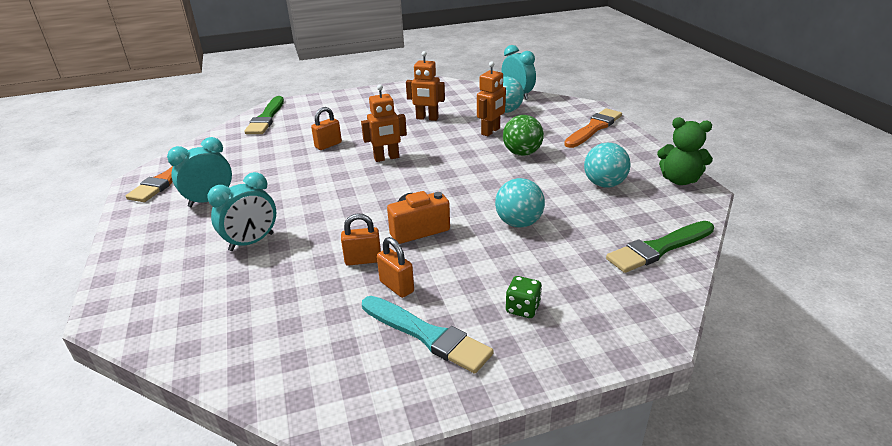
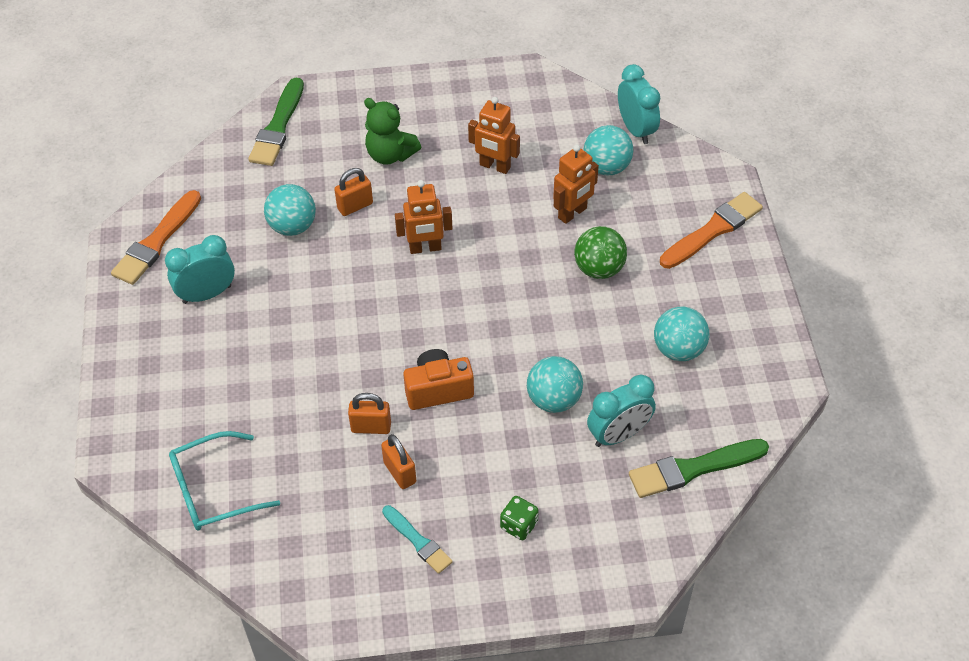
camera: 10 degrees right, 20 degrees up
turquoise clock [207,172,276,251] -> turquoise clock moved to [587,375,656,447]
turquoise brush [362,296,494,374] -> turquoise brush [382,505,453,574], size x0.62
green teddy bear [657,117,713,185] -> green teddy bear moved to [364,98,421,165]
none -> turquoise glasses [169,431,280,530]
none -> turquoise ball [264,184,316,236]

